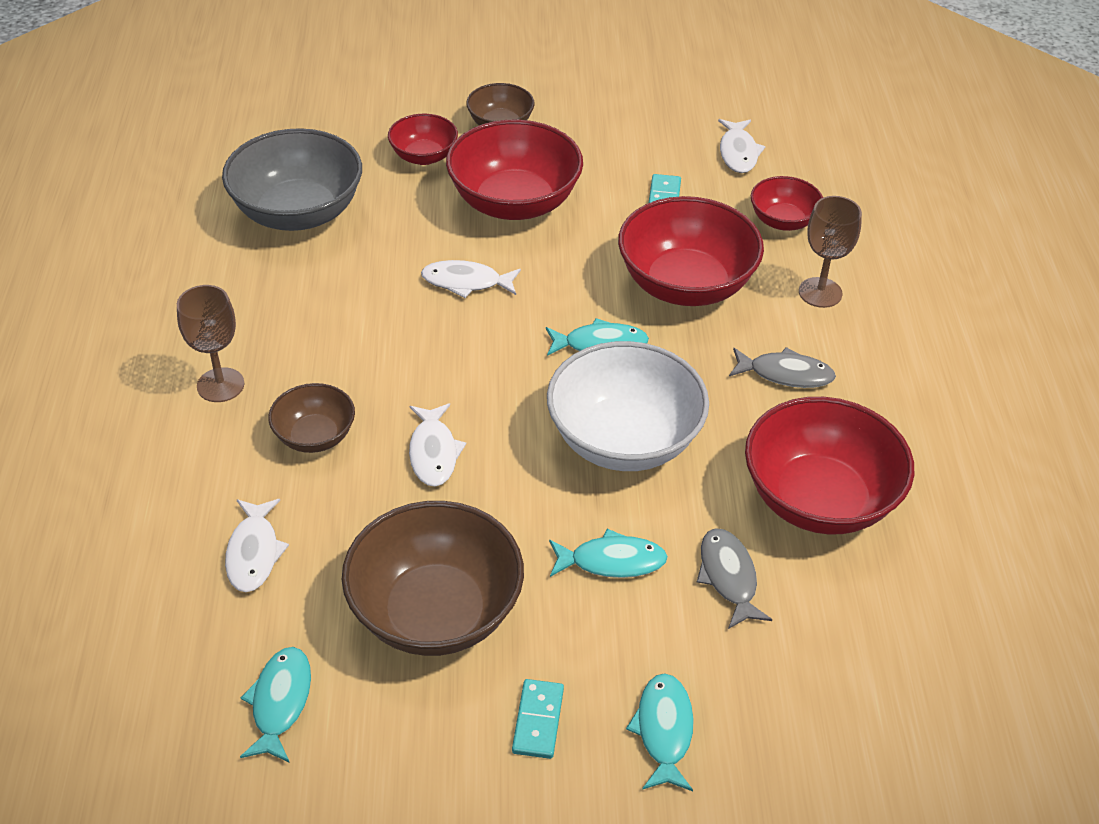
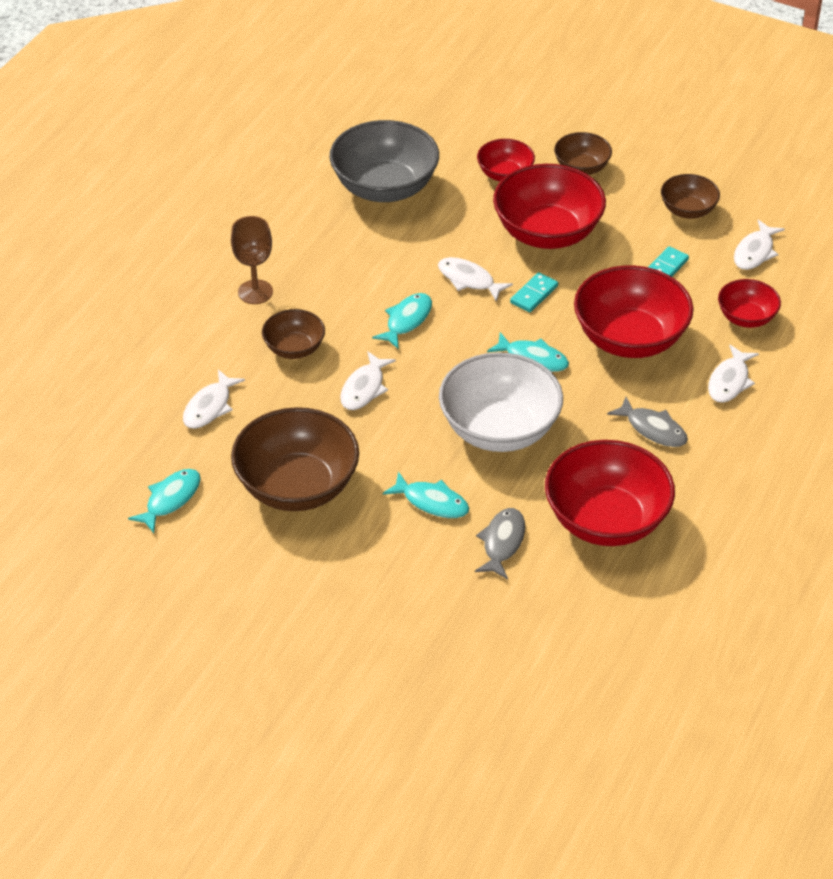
camera: 30 degrees right, 0 degrees up
turquoise domino [512,679,564,759] -> turquoise domino moved to [510,272,558,312]
turquoise fish [626,673,694,791] -> turquoise fish moved to [372,293,432,349]
brown goblet [799,196,862,308] -> white fish [708,344,759,403]
none -> brown bowl [661,174,720,219]

